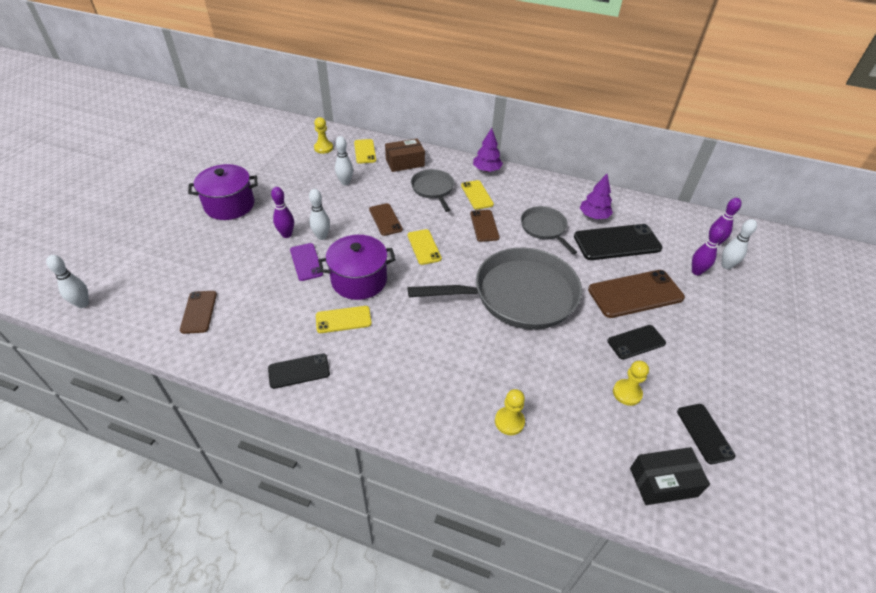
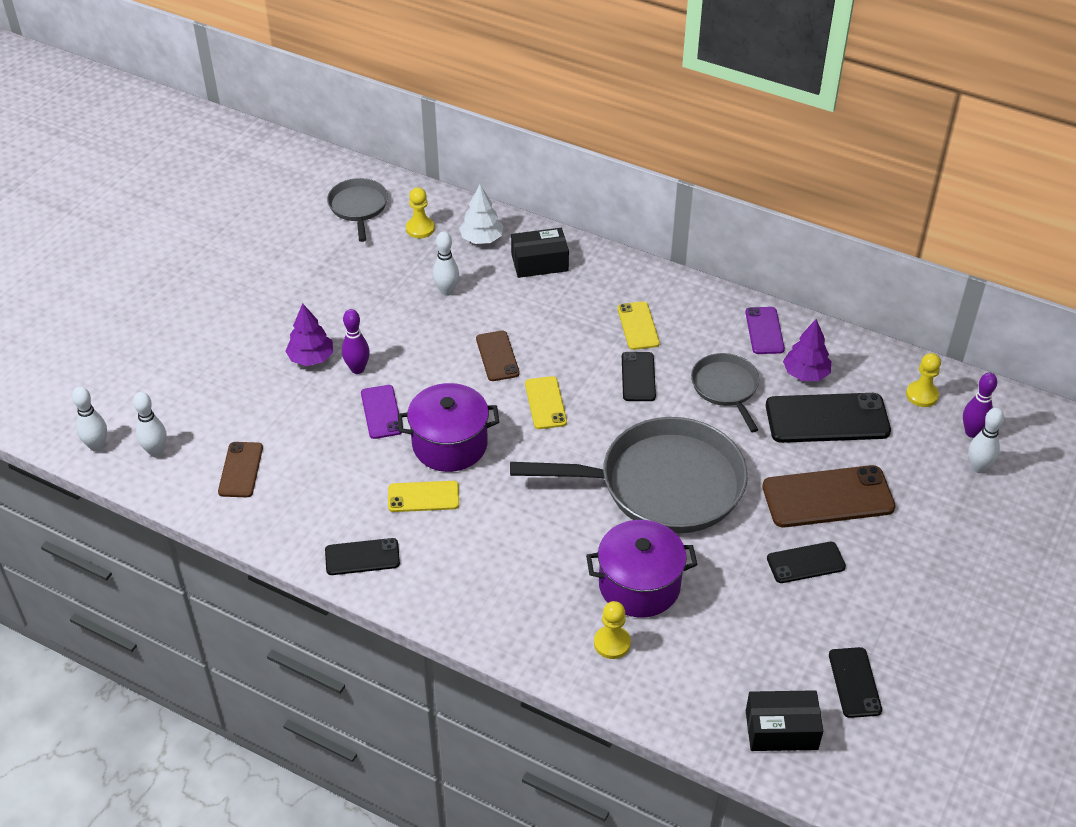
camera: 10 degrees right, 0 degrees up
purple pot [188,164,258,220] -> purple pot moved to [586,520,698,617]
white bowling pin [309,189,330,240] -> white bowling pin moved to [133,392,167,457]
yellow phone [354,139,376,164] -> white tree [459,185,503,244]
brown box [385,138,425,172] -> black box [511,228,569,278]
grey pan [411,169,454,212] -> grey pan moved to [327,178,388,242]
brown phone [470,210,500,242] -> black phone [622,352,656,401]
purple tree [473,128,503,172] -> purple tree moved to [285,303,333,366]
yellow pawn [613,361,649,406] -> yellow pawn moved to [906,353,941,407]
purple bowling pin [692,225,725,275] -> none
none -> purple phone [745,307,785,354]

